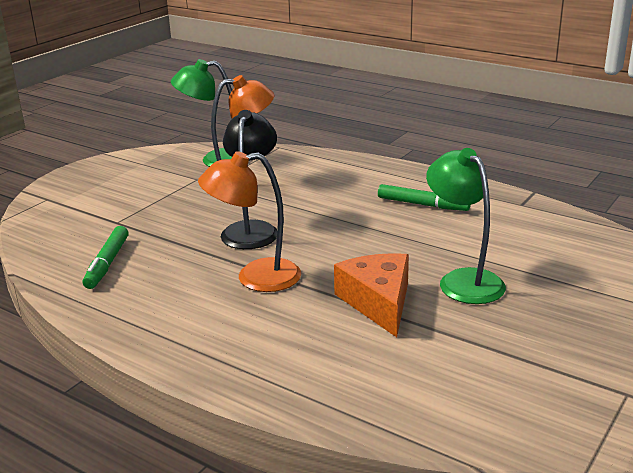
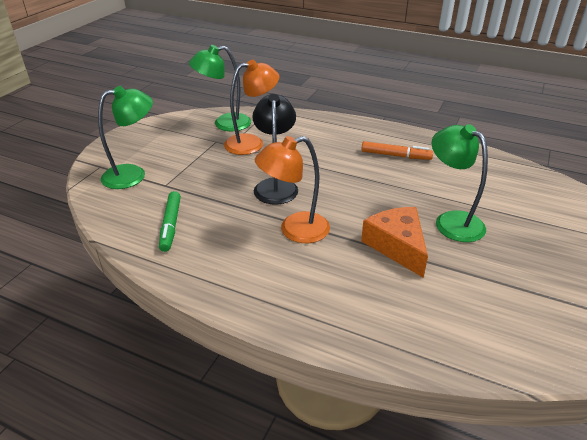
camera: 10 degrees left, 10 degrees up
green marker [378,184,471,211] -> orange marker [361,141,433,160]
none -> green lamp [98,86,153,189]

